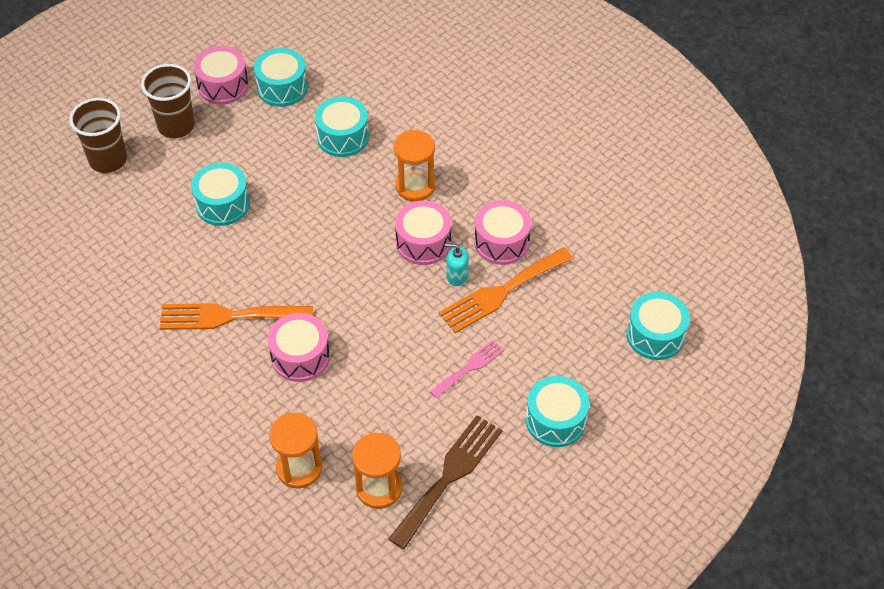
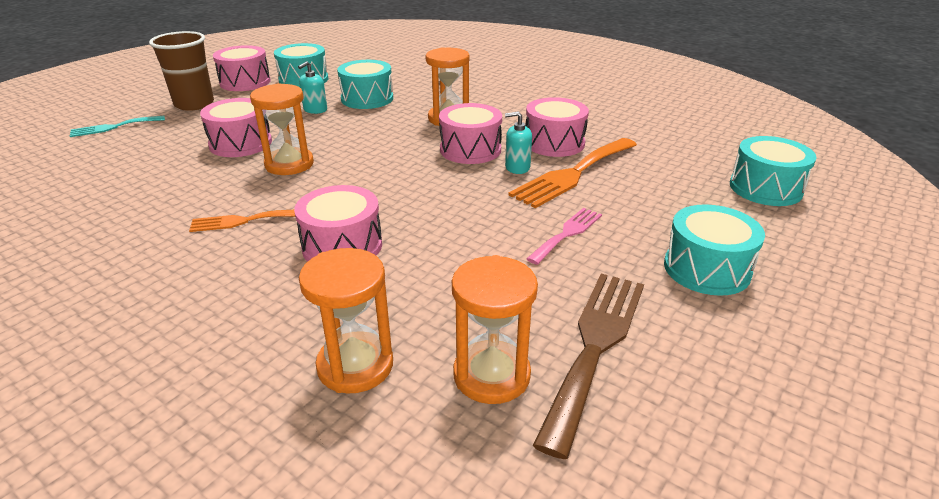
camera: 10 degrees left, 20 degrees down
brown cup [69,98,127,173] -> turquoise fork [70,116,165,137]
orange fork [160,303,313,330] -> orange fork [189,210,295,232], size x0.57
turquoise drum [191,163,250,226] -> pink drum [200,98,272,157]
none -> orange hourglass [250,83,314,175]
none -> turquoise soap dispenser [298,61,327,114]

